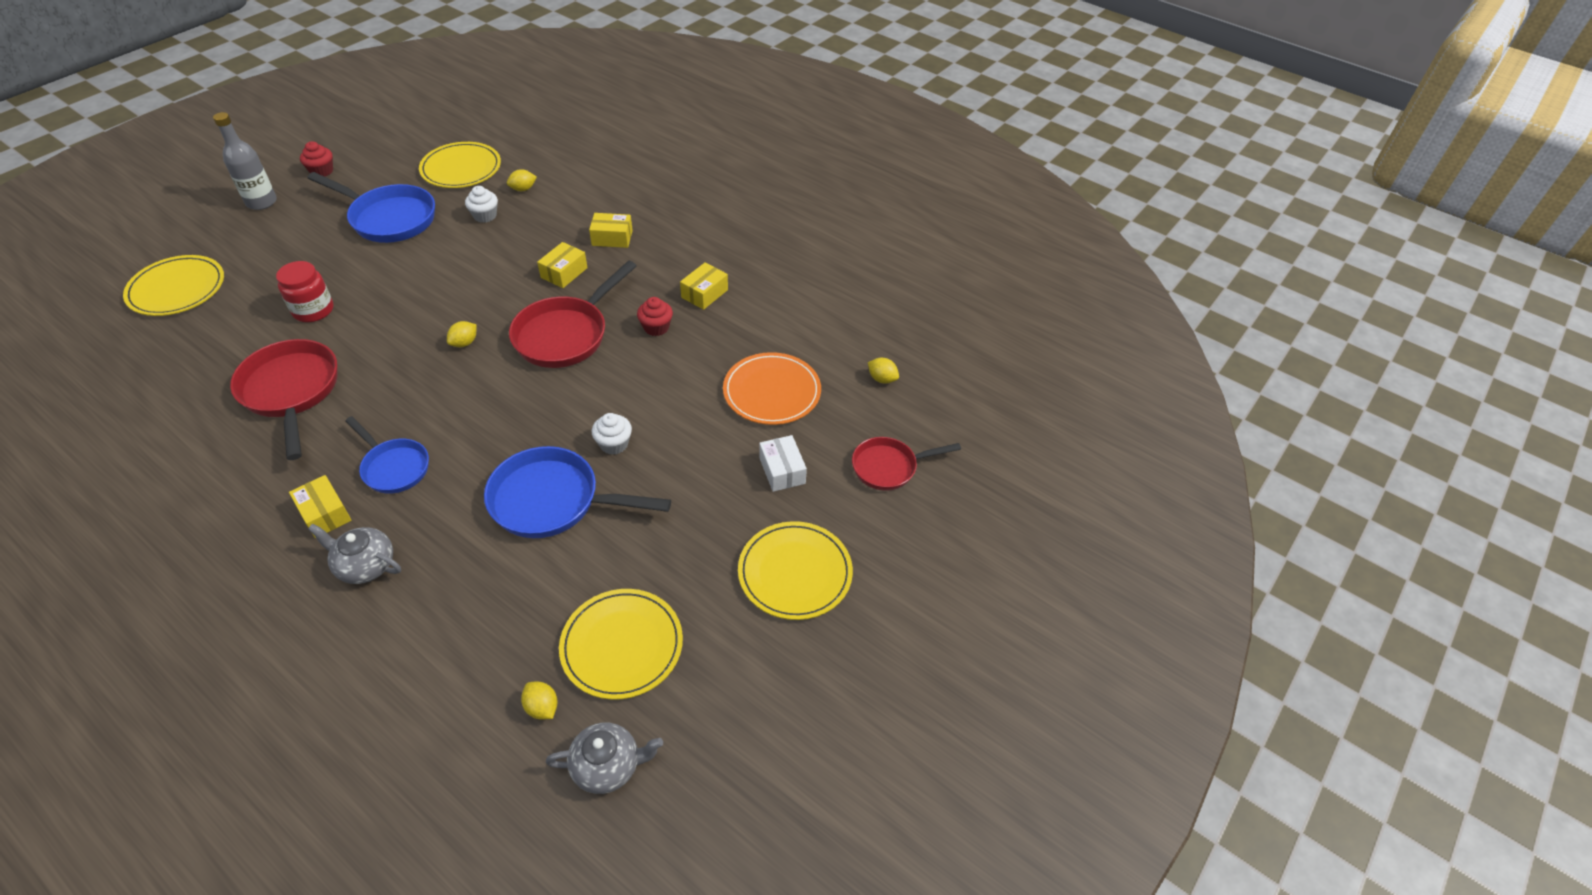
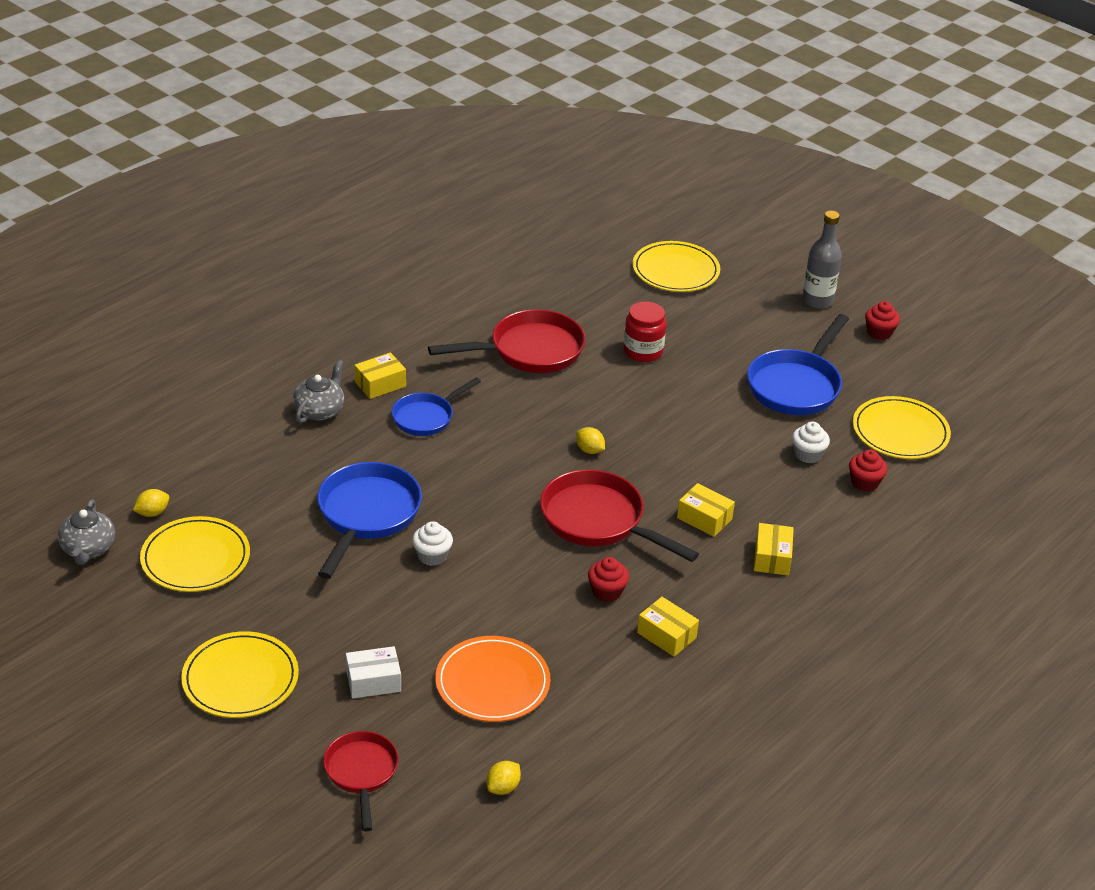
camera: 95 degrees right, 10 degrees down
yellow lemon [507,169,537,191] -> red cupcake [849,449,887,492]

